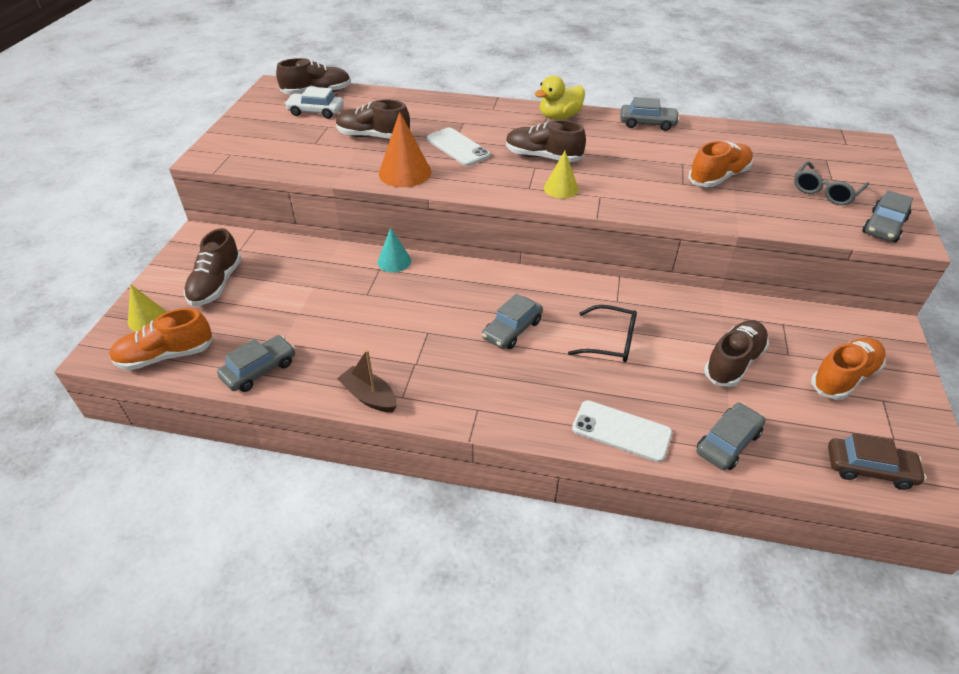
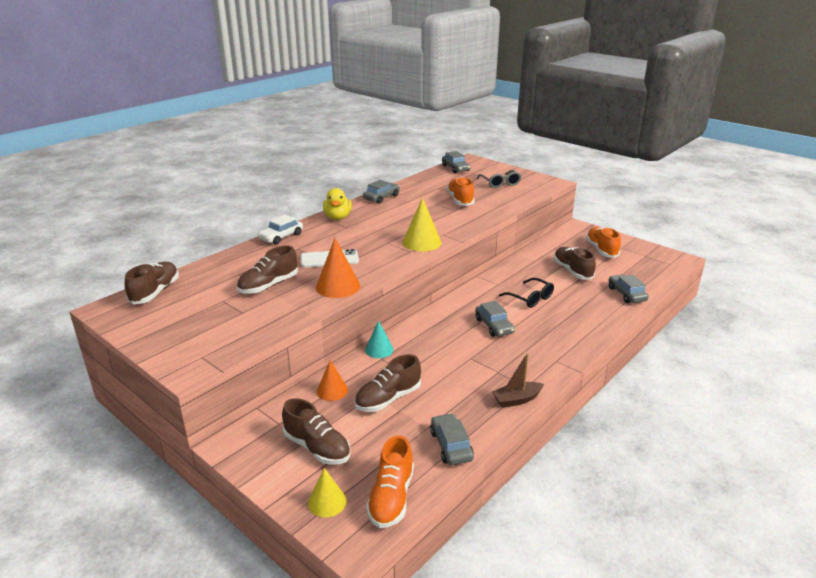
camera: 60 degrees left, 15 degrees down
white car [285,87,344,119] -> white car moved to [258,214,303,245]
brown shoe [506,120,586,162] -> brown shoe moved to [354,354,421,412]
yellow cone [544,151,579,199] -> yellow cone [402,198,442,252], size x1.56
black glasses [568,305,637,362] -> black glasses turned 90 degrees clockwise [499,278,554,308]
white phone [572,400,672,462] -> none
brown car [828,433,926,490] -> none
grey car [862,190,913,242] -> grey car moved to [442,151,471,173]
none -> orange cone [317,360,348,401]

